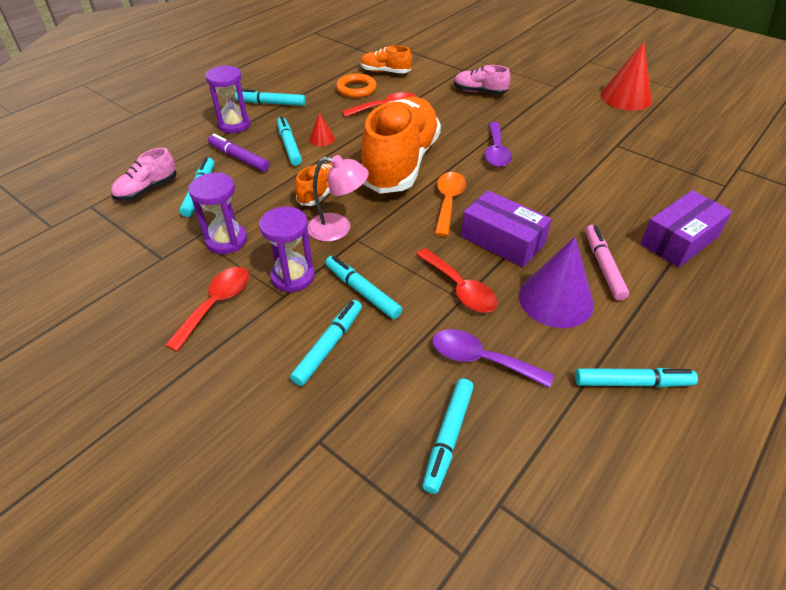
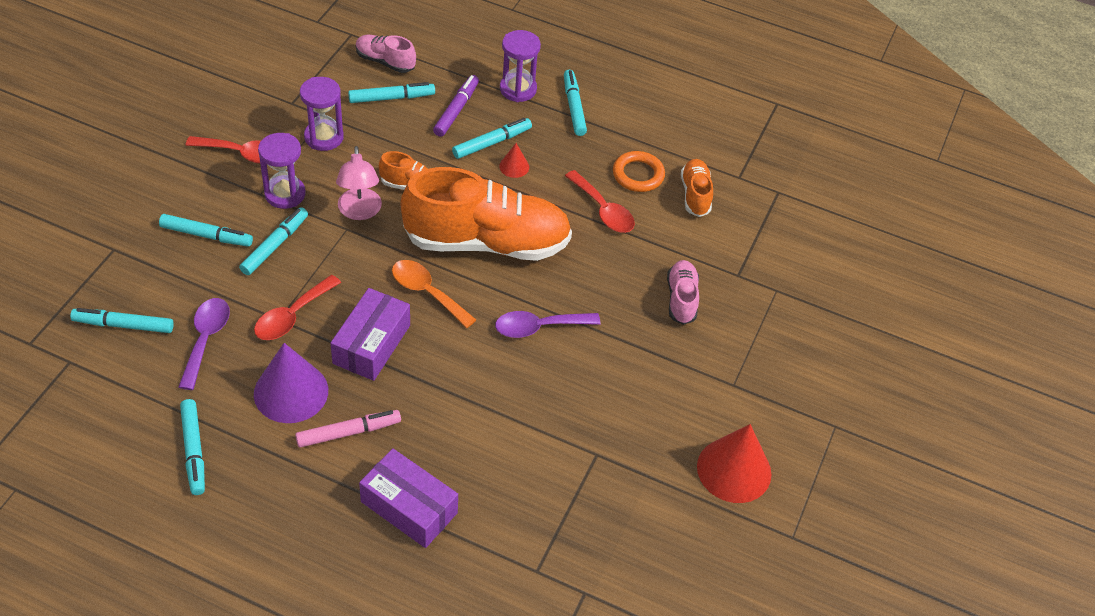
camera: 70 degrees right, 5 degrees up
orange spoon [435,172,466,236] -> orange spoon turned 135 degrees counterclockwise [392,260,476,328]

